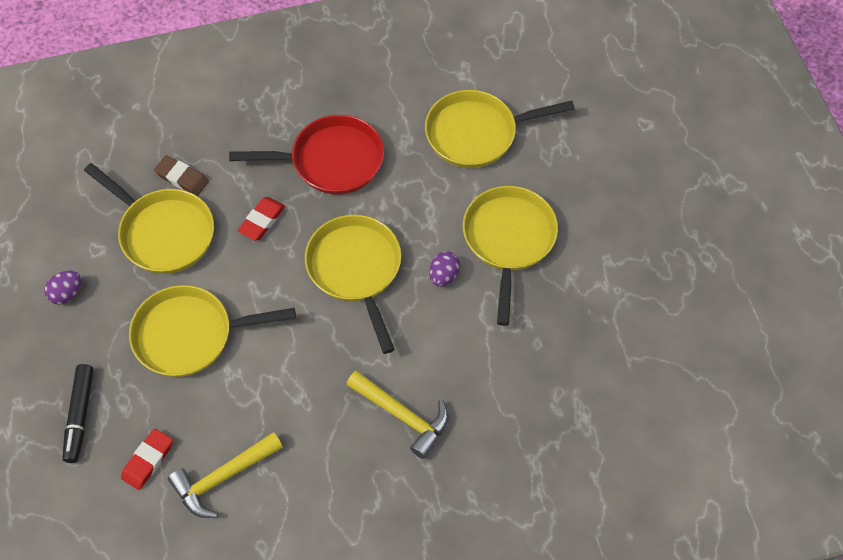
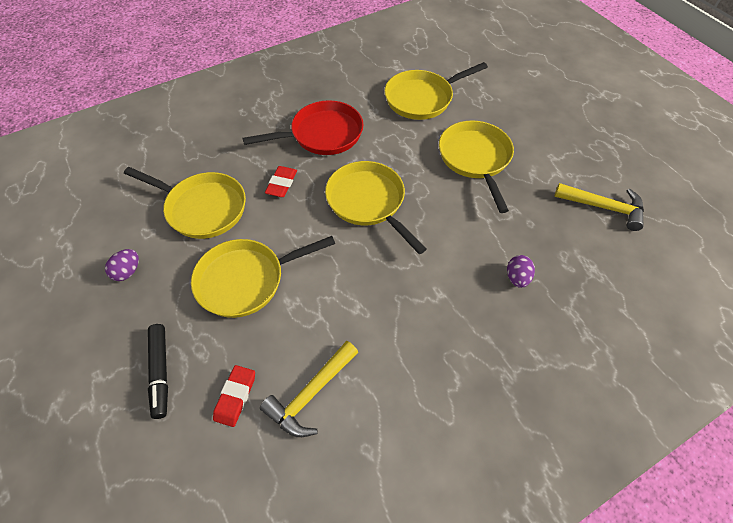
camera: 15 degrees left, 5 degrees down
brown eraser [154,155,209,196] -> none
yellow hammer [346,371,449,459] -> yellow hammer moved to [554,183,644,231]
purple egg [429,252,460,287] -> purple egg moved to [507,255,535,288]

